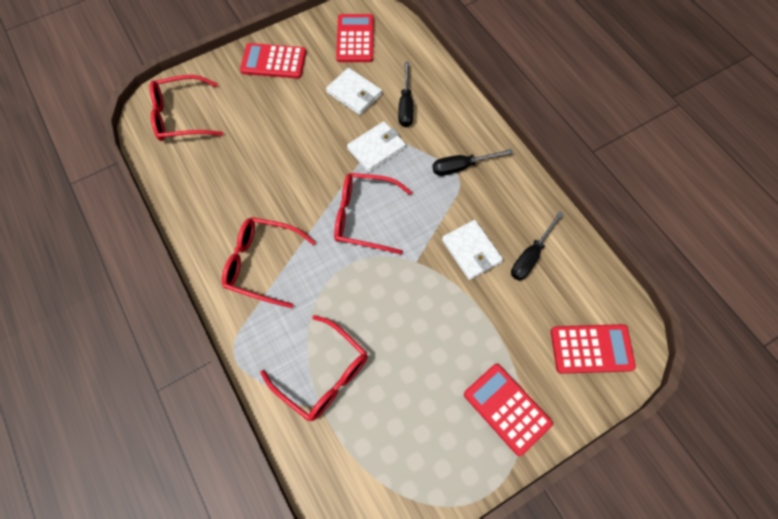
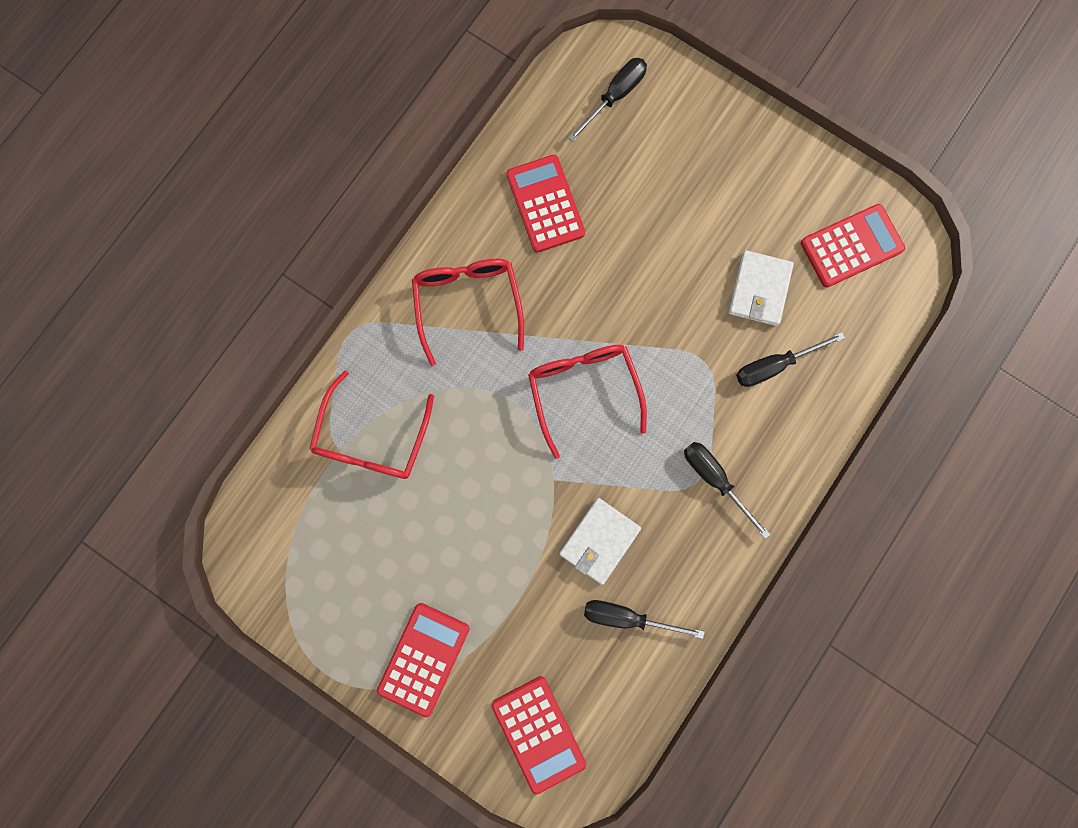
camera: 65 degrees right, 15 degrees up
red glasses [149,75,223,141] -> black screwdriver [568,58,647,142]
red calculator [240,43,306,79] -> red calculator moved to [506,155,585,252]
white wallet [347,121,406,172] -> none

